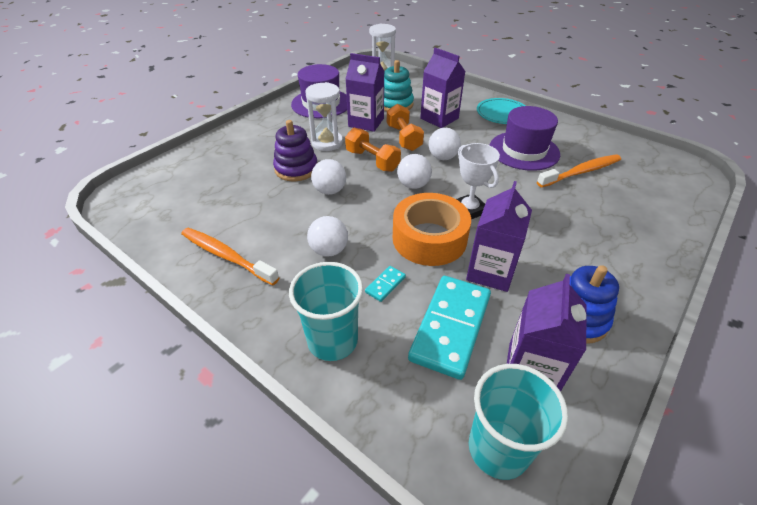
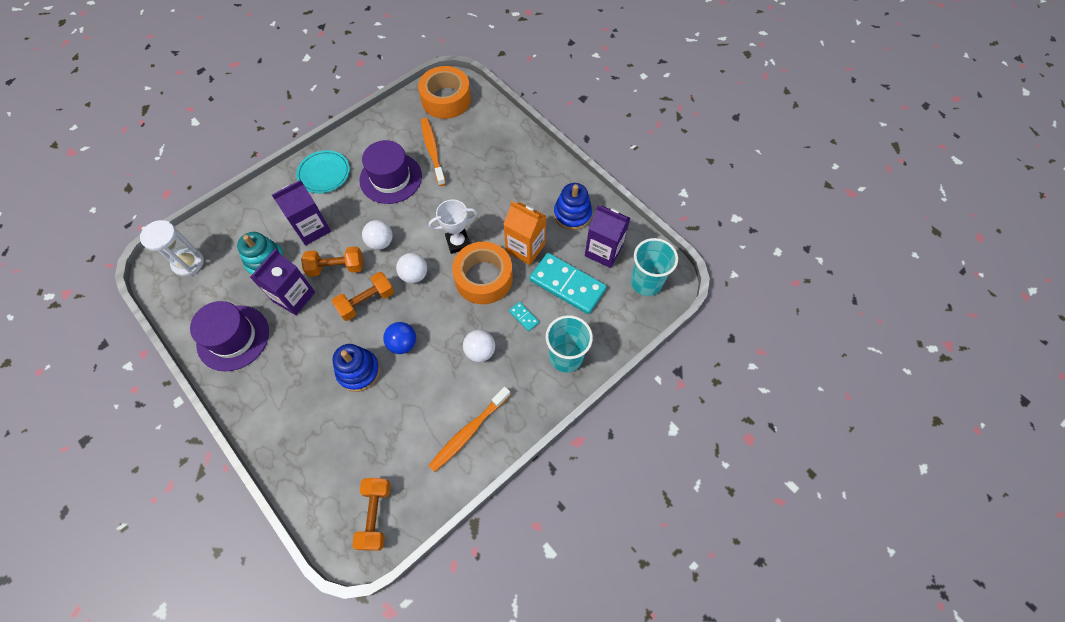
camera: 80 degrees left, 20 degrees up
purple stacking toy [273,120,317,181] -> blue stacking toy [332,344,380,392]
white hourglass [305,82,343,151] -> none
white ball [311,159,346,195] -> blue ball [383,322,416,354]
purple carton [466,181,532,292] -> orange carton [503,201,546,265]
none -> orange dumbbell [352,478,391,551]
none -> orange tape [418,66,471,119]

